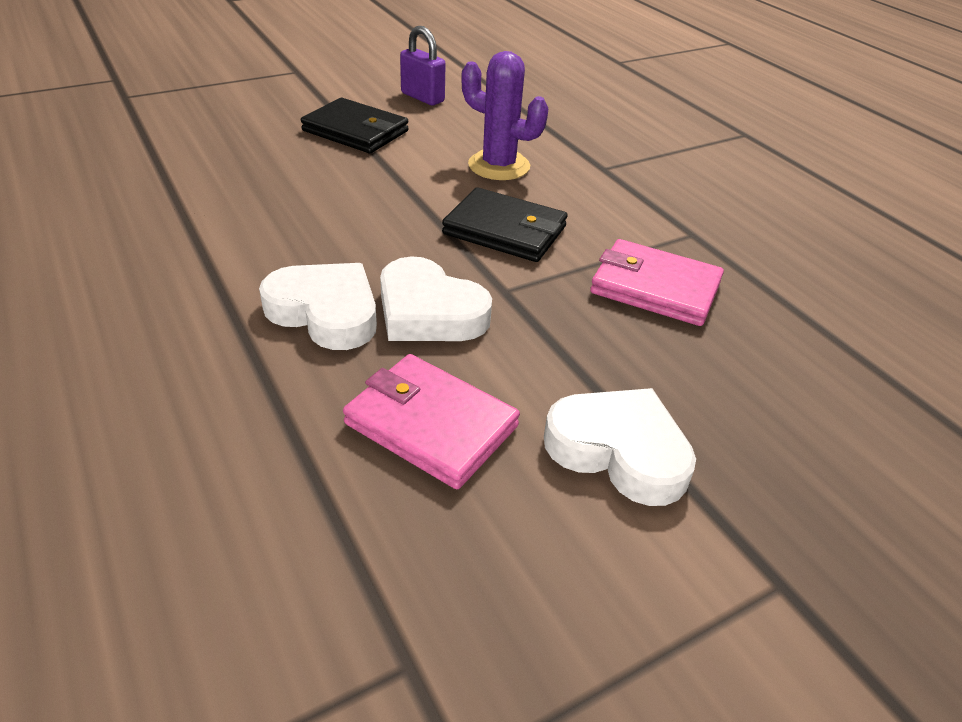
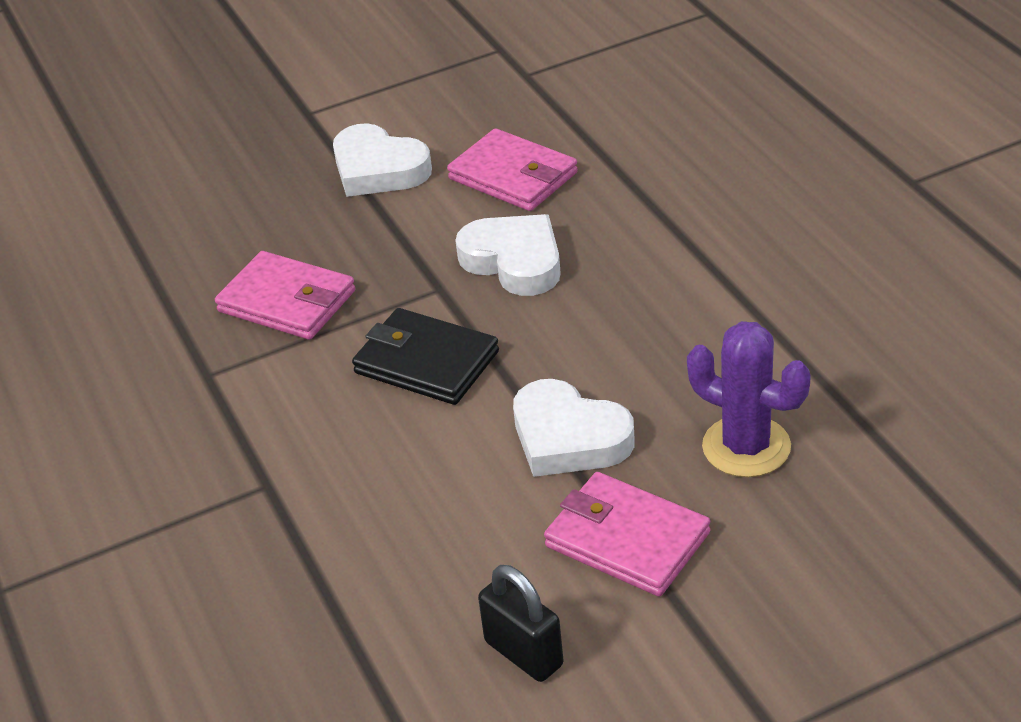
camera: 170 degrees left, 0 degrees up
white heart [259,263,377,350] -> white heart moved to [513,379,635,477]
black wallet [301,98,409,153] -> pink wallet [544,472,710,597]
purple padlock [400,26,446,105] -> black padlock [478,565,564,682]
purple cactus [461,51,548,180] -> purple cactus moved to [687,321,811,477]

